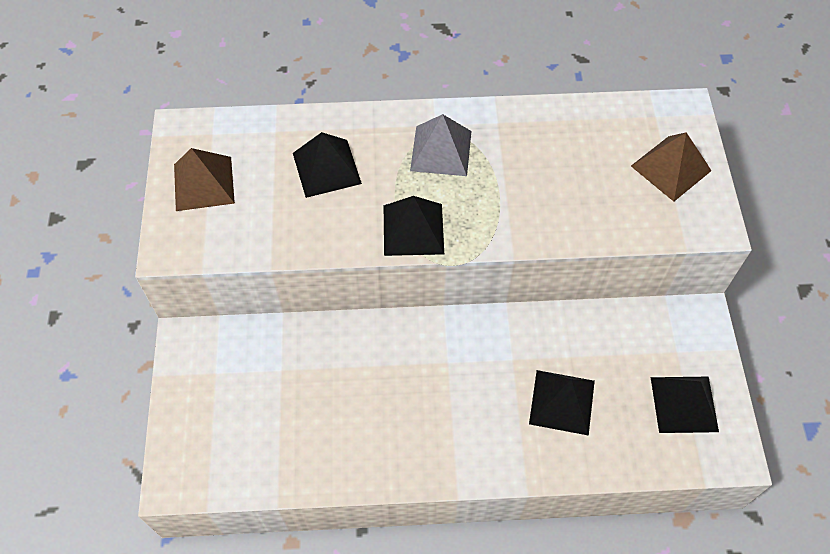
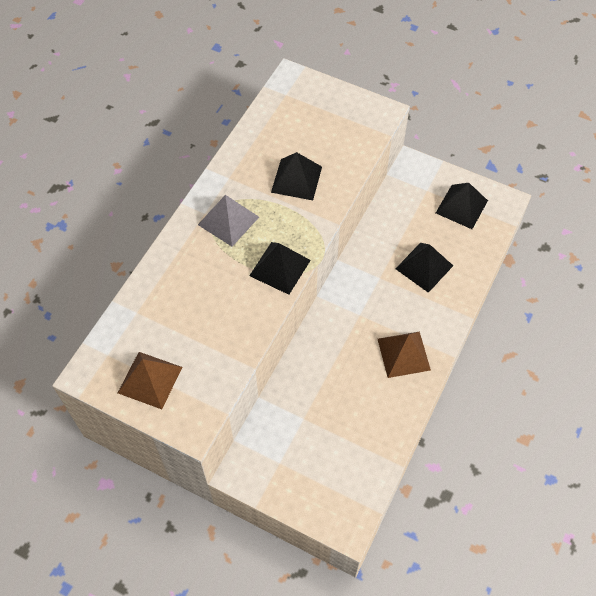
camera: 60 degrees left, 0 degrees up
black pyramid [293,132,362,198] -> black pyramid moved to [271,152,322,200]
brown pyramid [631,132,712,202] -> brown pyramid moved to [378,331,431,378]

